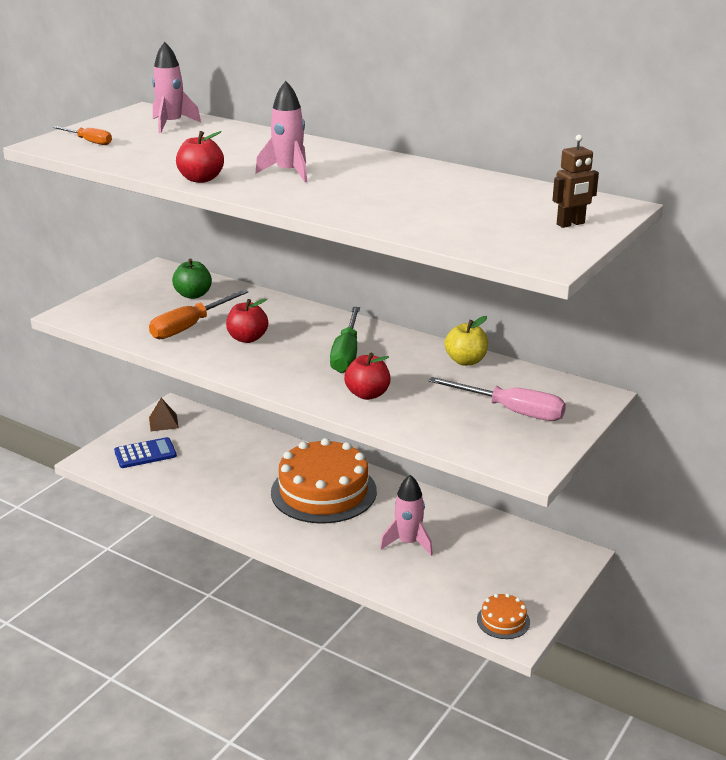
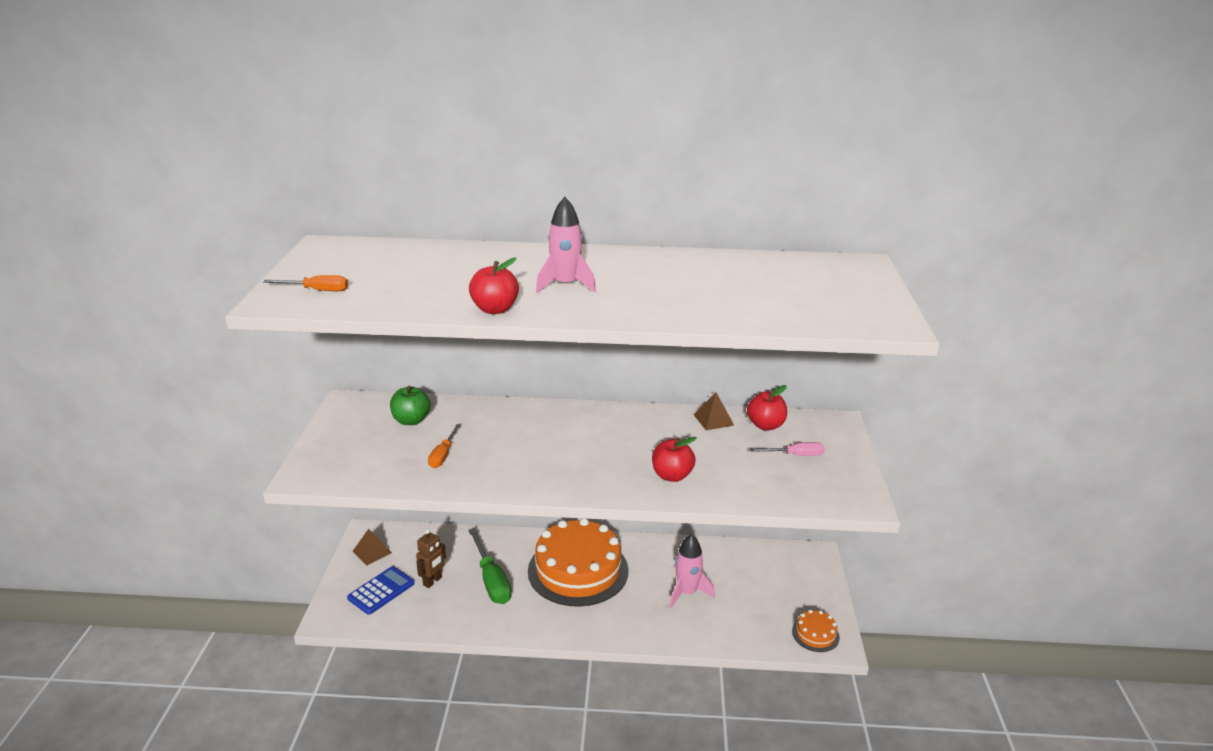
camera: 30 degrees left, 0 degrees up
orange screwdriver [149,289,249,339] -> orange screwdriver [428,424,461,468], size x0.58
pink rocket [152,42,201,133] -> none
red apple [226,299,268,343] -> red apple moved to [747,385,787,430]
green screwdriver [330,307,360,373] -> green screwdriver moved to [468,528,512,604]
pink screwdriver [428,377,566,421] -> pink screwdriver [750,442,824,456], size x0.58
yellow apple [445,316,488,366] -> brown pyramid [694,392,734,430]
brown robot [552,135,599,228] -> brown robot moved to [416,529,446,588]

